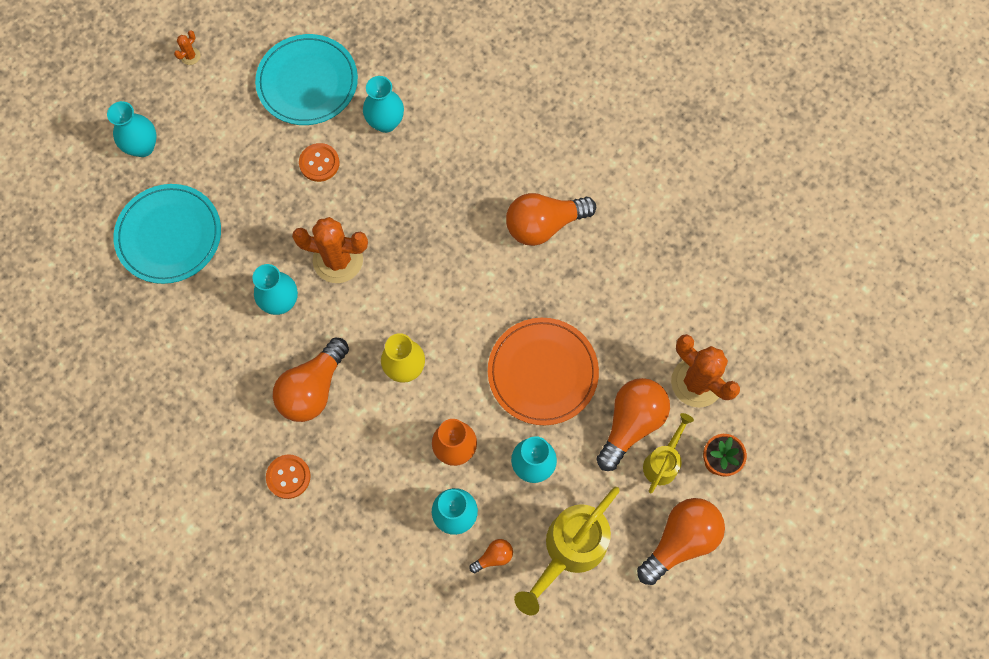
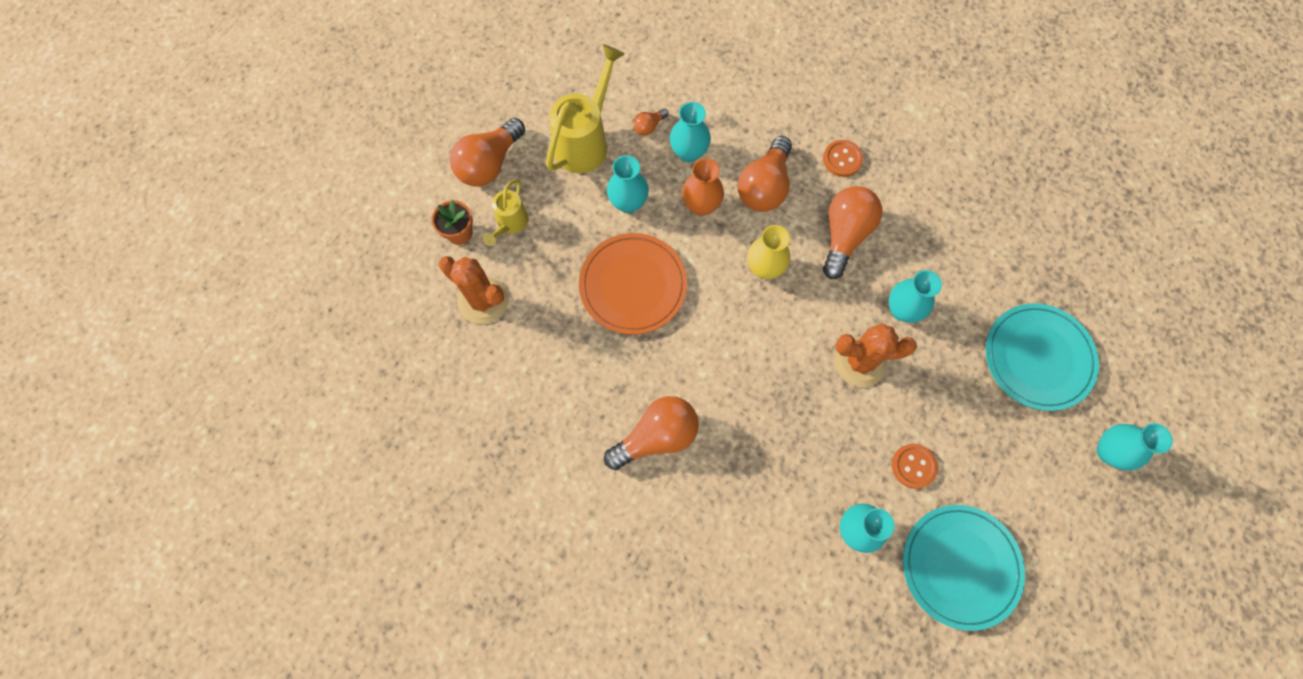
camera: 170 degrees right, 0 degrees up
orange cactus [174,31,200,65] -> none
orange light bulb [596,378,670,471] -> orange light bulb moved to [738,136,792,212]

